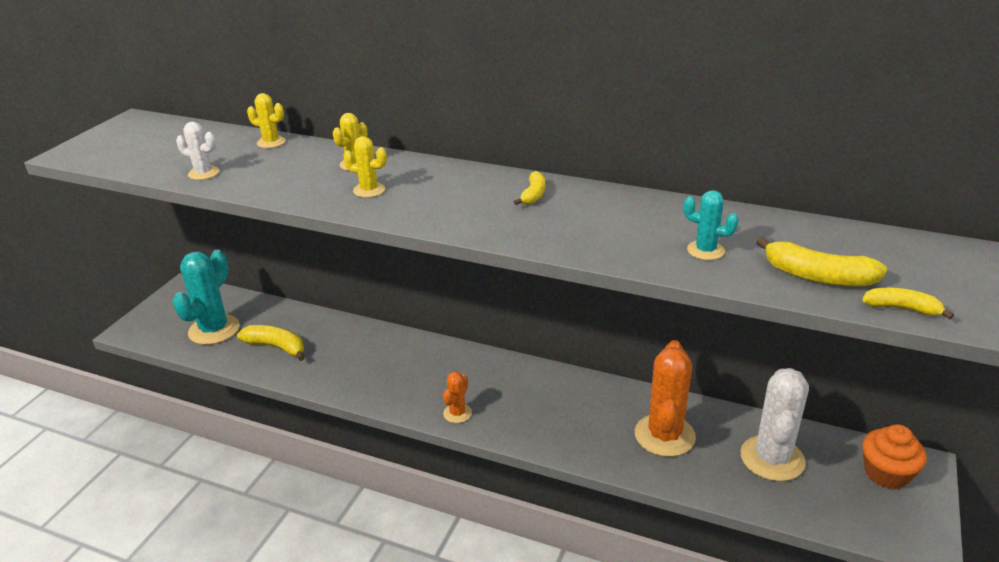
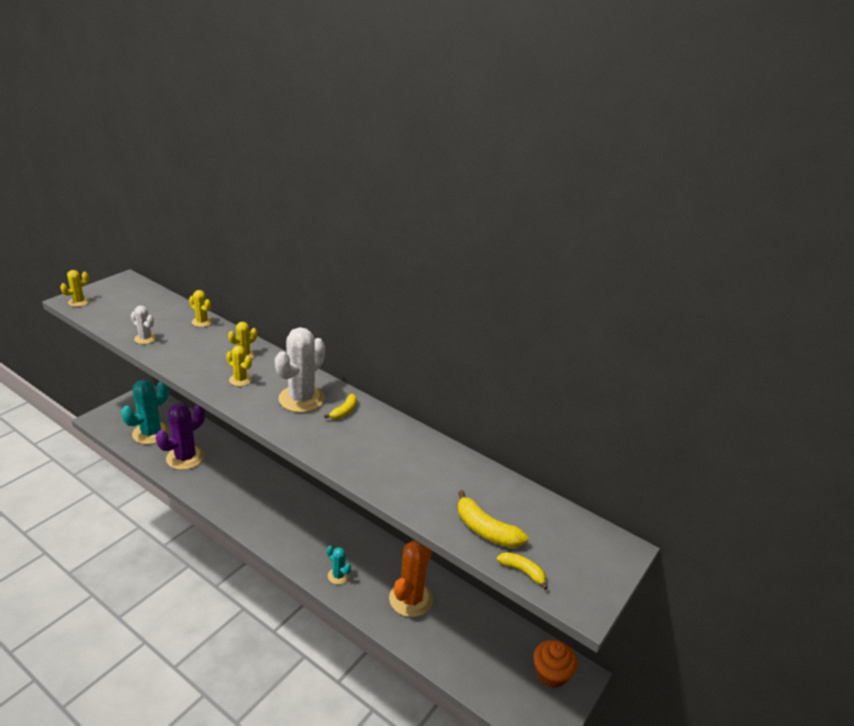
camera: 10 degrees right, 0 degrees up
yellow banana [237,325,305,361] -> purple cactus [156,403,205,470]
orange cactus [443,372,472,423] -> none
turquoise cactus [683,190,739,260] -> turquoise cactus moved to [327,546,351,584]
white cactus [740,368,809,481] -> white cactus moved to [275,327,325,412]
none -> yellow cactus [60,270,90,307]

